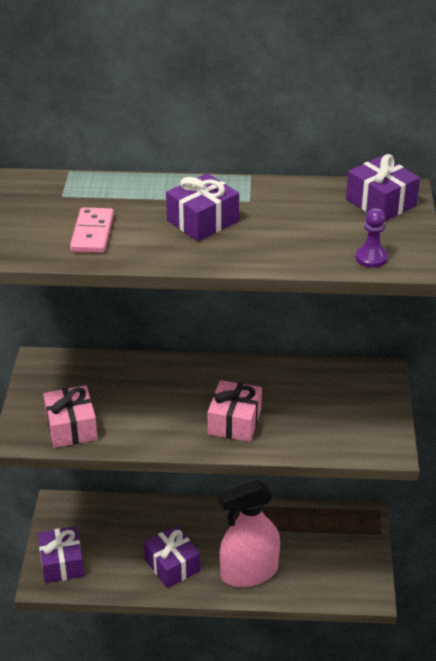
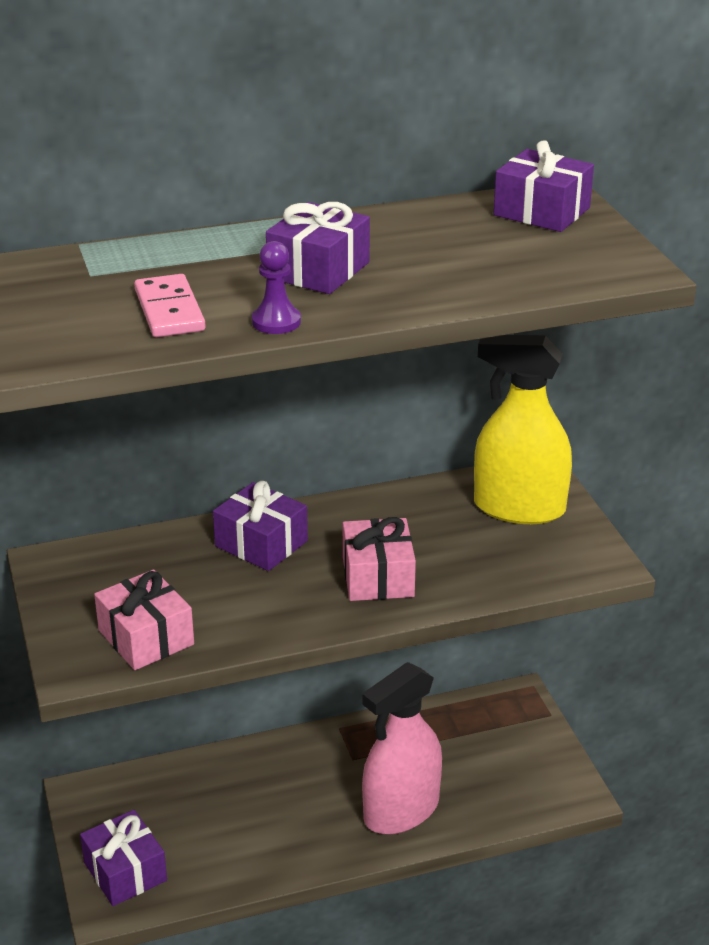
camera: 20 degrees left, 5 degrees down
purple gift [144,526,200,588] -> purple gift moved to [213,481,308,571]
purple pawn [355,208,388,268] -> purple pawn moved to [252,241,301,334]
none -> yellow spray bottle [474,335,572,524]

